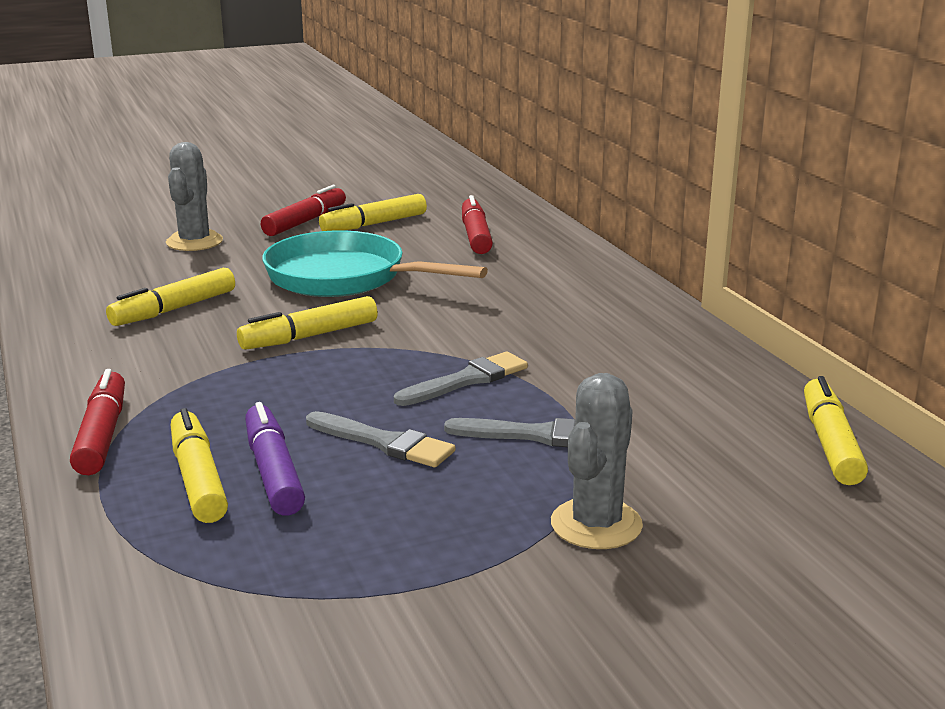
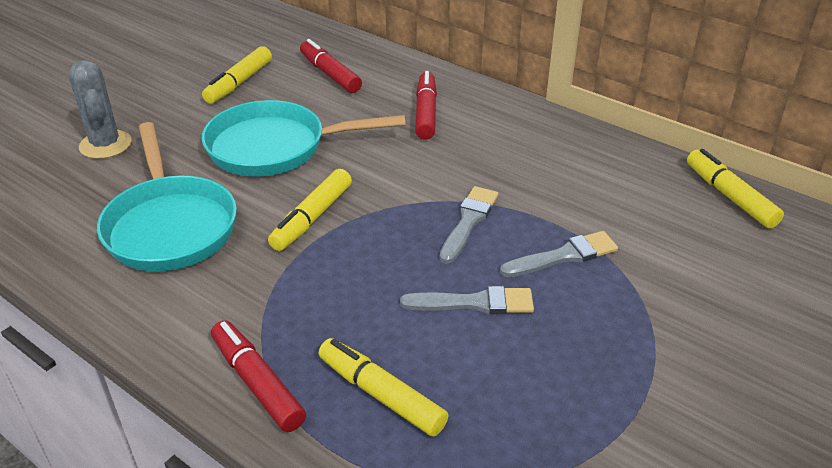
camera: 30 degrees left, 15 degrees up
yellow marker [106,268,235,326] -> turquoise pan [97,122,237,272]
purple marker [245,402,305,516] -> none
red marker [261,185,346,236] -> red marker moved to [415,71,437,140]
grey cactus [551,373,643,549] -> none

